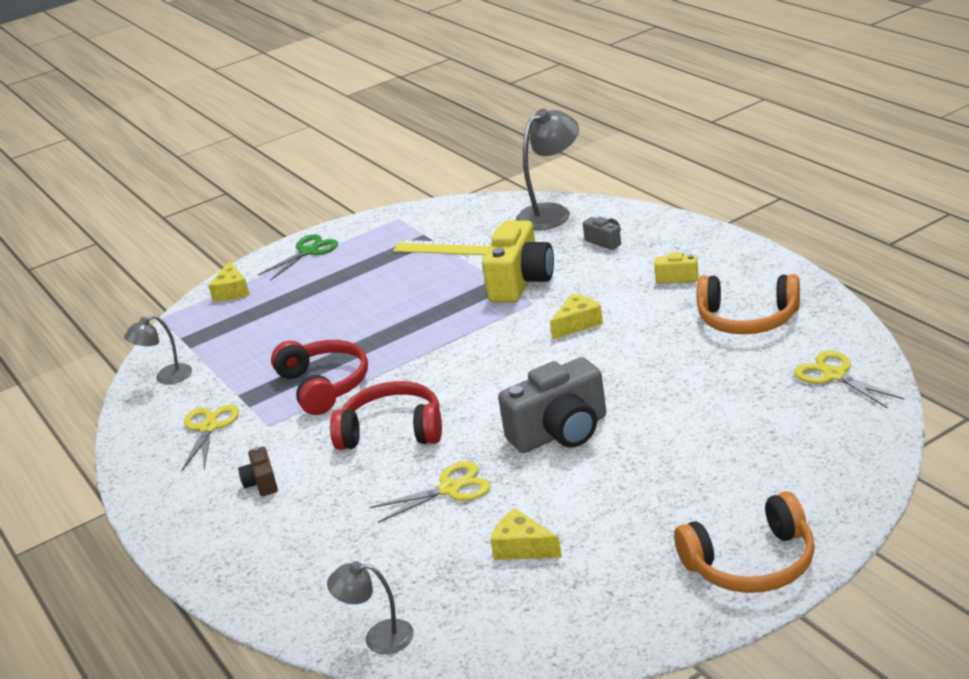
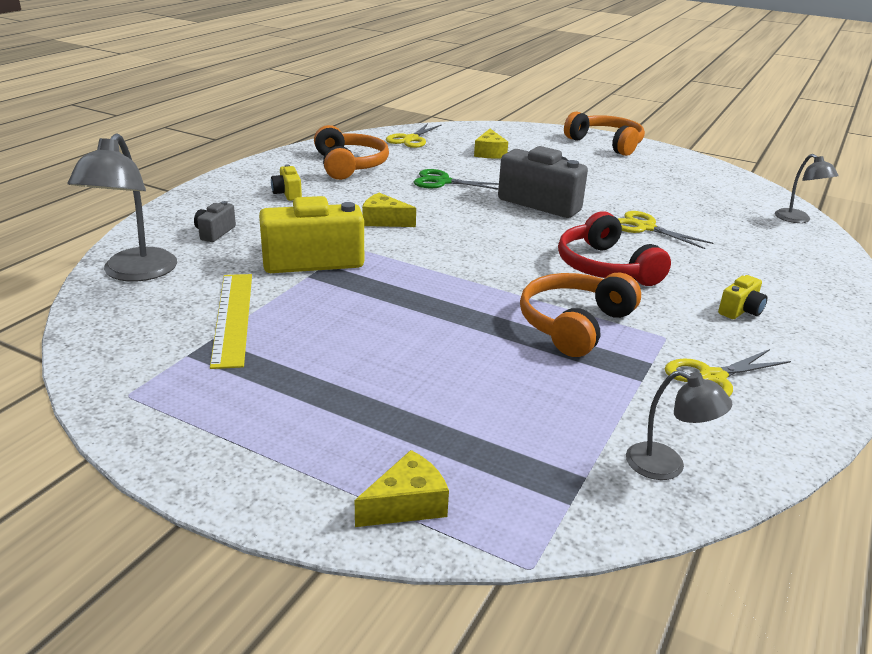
camera: 125 degrees left, 0 degrees up
brown camera [238,447,278,496] -> yellow camera [718,275,767,319]
green scissors [258,234,338,281] -> green scissors moved to [414,169,499,189]
red headphones [271,340,368,415] -> orange headphones [520,273,641,357]
yellow cheese [491,508,562,560] -> yellow cheese moved to [474,129,508,158]
grey lamp [516,108,579,231] -> grey lamp turned 105 degrees counterclockwise [68,133,177,282]

